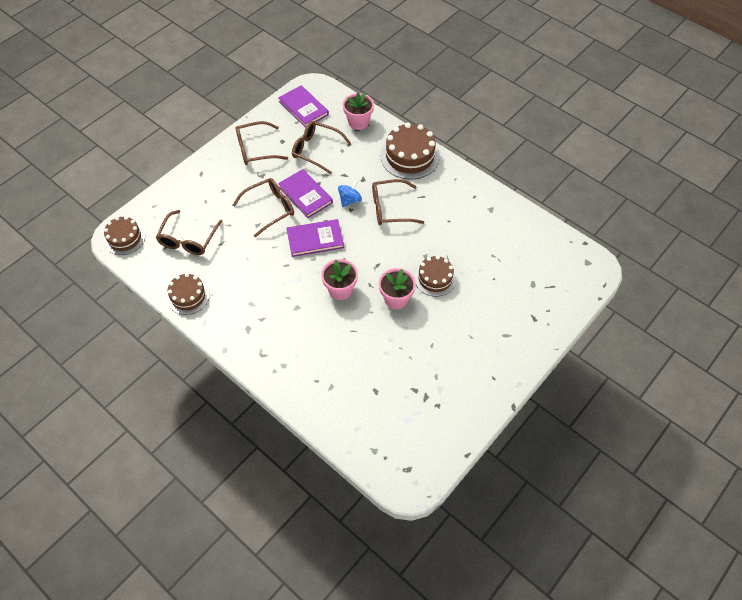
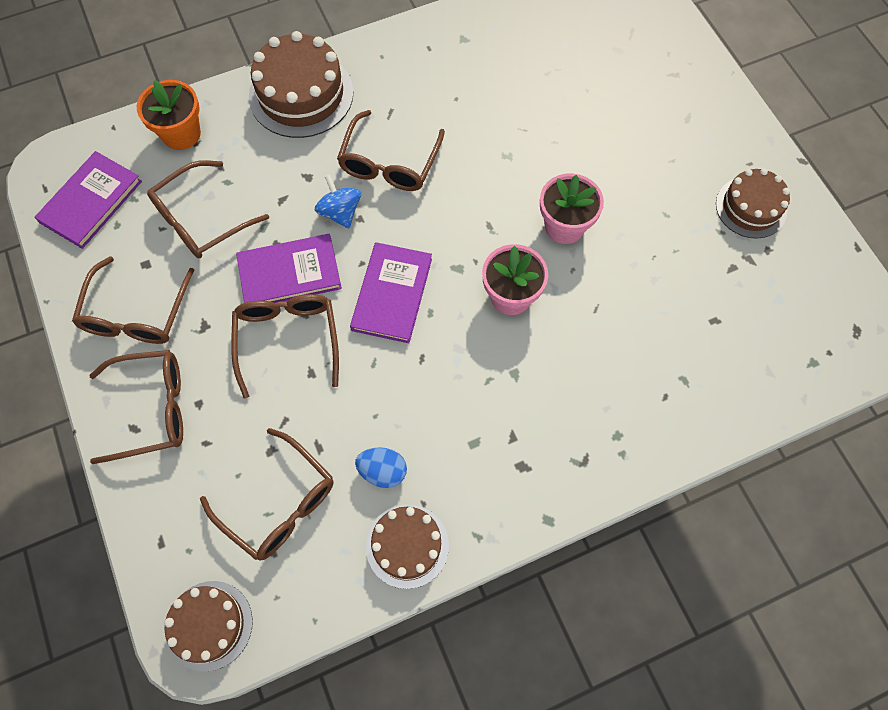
camera: 65 degrees left, 10 degrees up
purple book [278,85,329,128] -> purple book turned 45 degrees counterclockwise [34,151,142,249]
pink flower pot [343,93,374,130] -> orange flower pot [137,80,201,150]
brown cake [415,256,456,296] -> brown cake moved to [716,168,790,239]
none -> brown glasses [89,350,183,464]
none -> blue egg [355,447,407,488]

